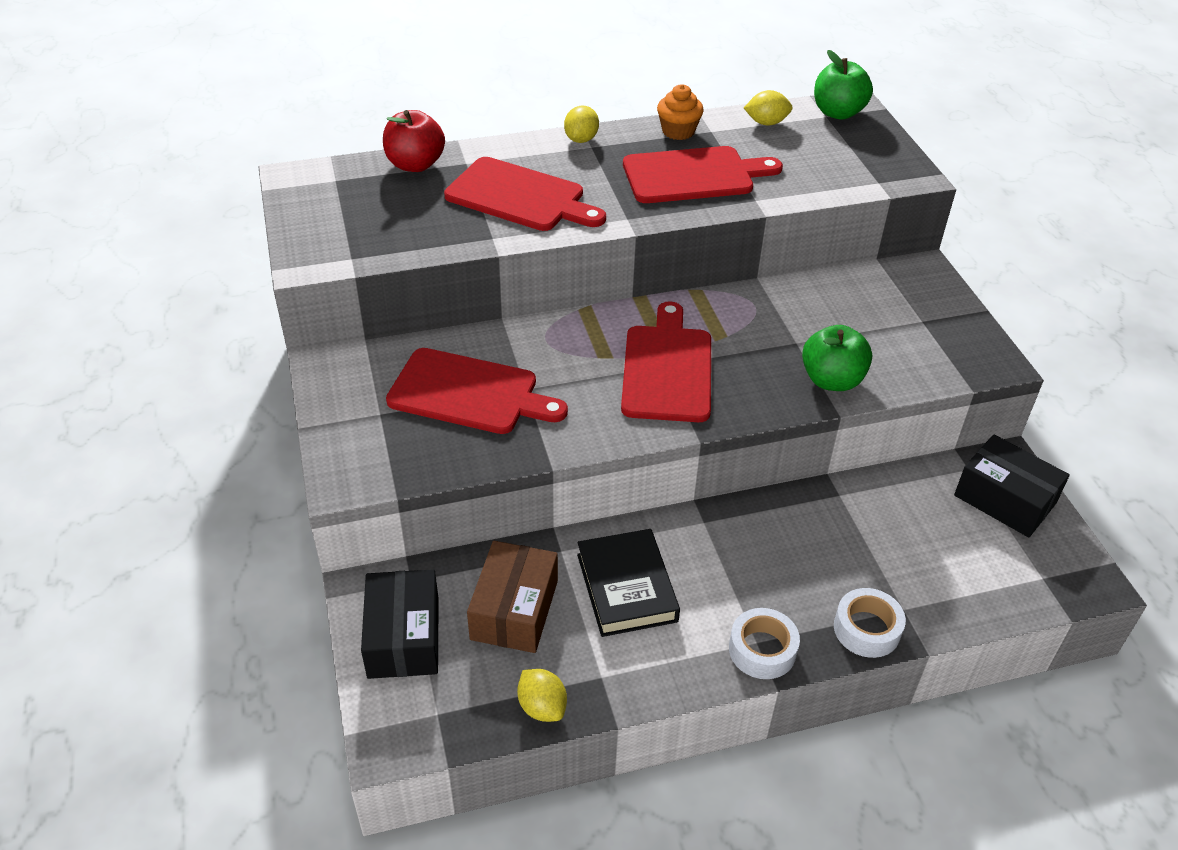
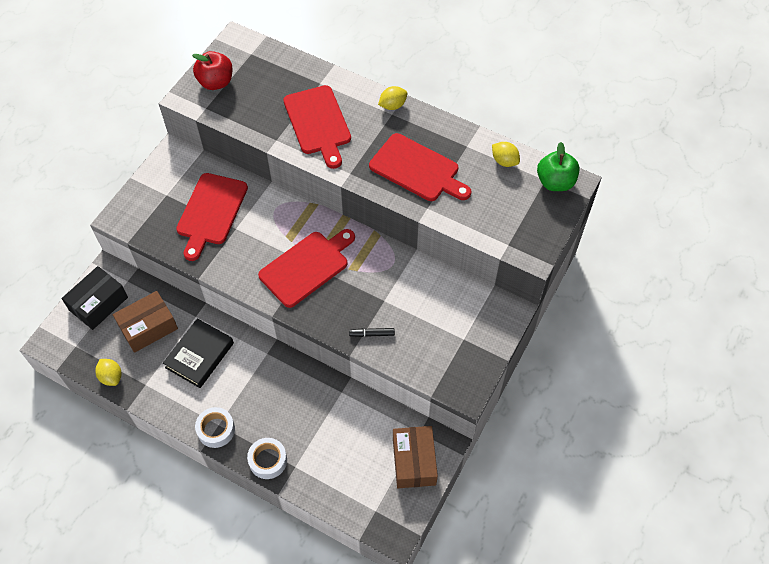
camera: 45 degrees right, 15 degrees up
red apple [383,110,445,172] -> red apple moved to [192,51,233,90]
red cutting board [386,348,568,434] -> red cutting board turned 45 degrees clockwise [176,173,248,261]
yellow lemon [517,669,567,722] -> yellow lemon turned 45 degrees counterclockwise [95,359,121,386]
orange cupcake [657,84,704,140] -> none
green apple [802,325,872,391] -> black marker [349,328,395,337]
black box [954,434,1070,537] -> brown box [393,426,438,488]

